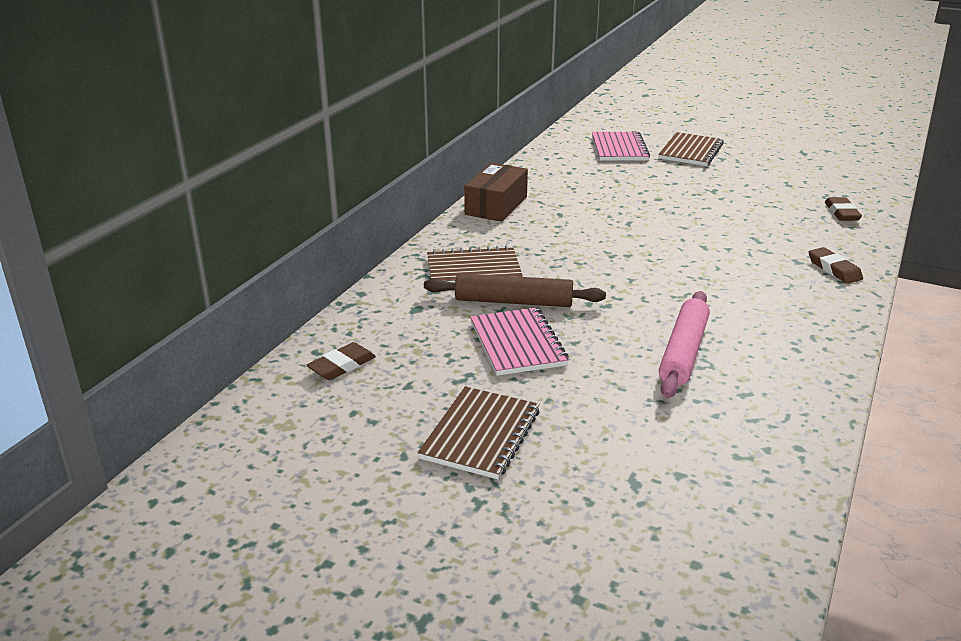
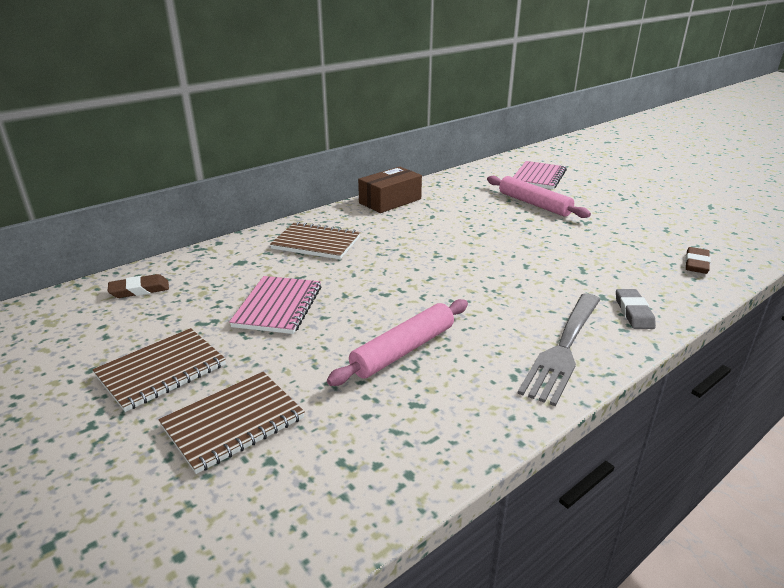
camera: 25 degrees right, 0 degrees up
brown rolling pin [424,273,606,307] -> none
brown notebook [658,132,724,166] -> brown notebook moved to [158,372,305,474]
brown eraser [809,247,863,284] -> grey eraser [616,289,656,329]
none -> pink rolling pin [487,176,591,218]
none -> grey fork [517,293,600,406]

